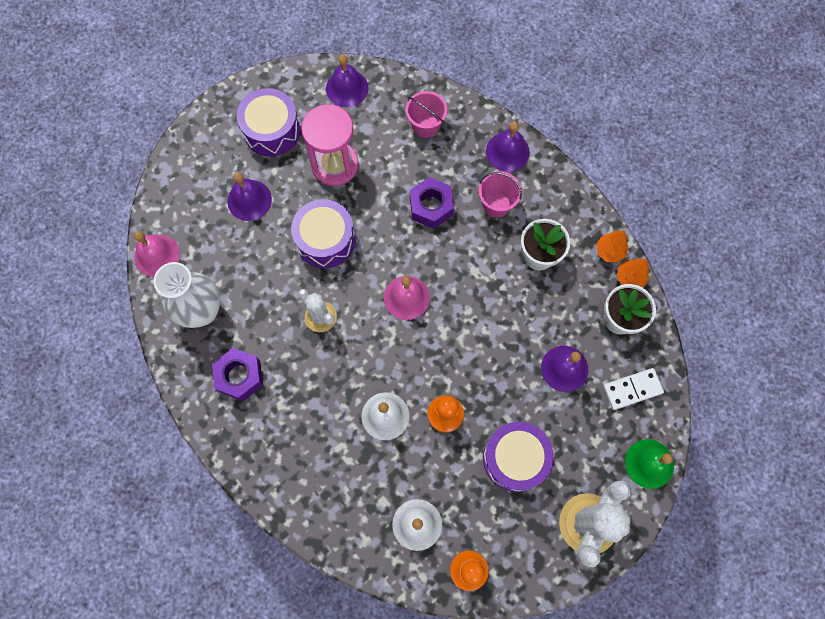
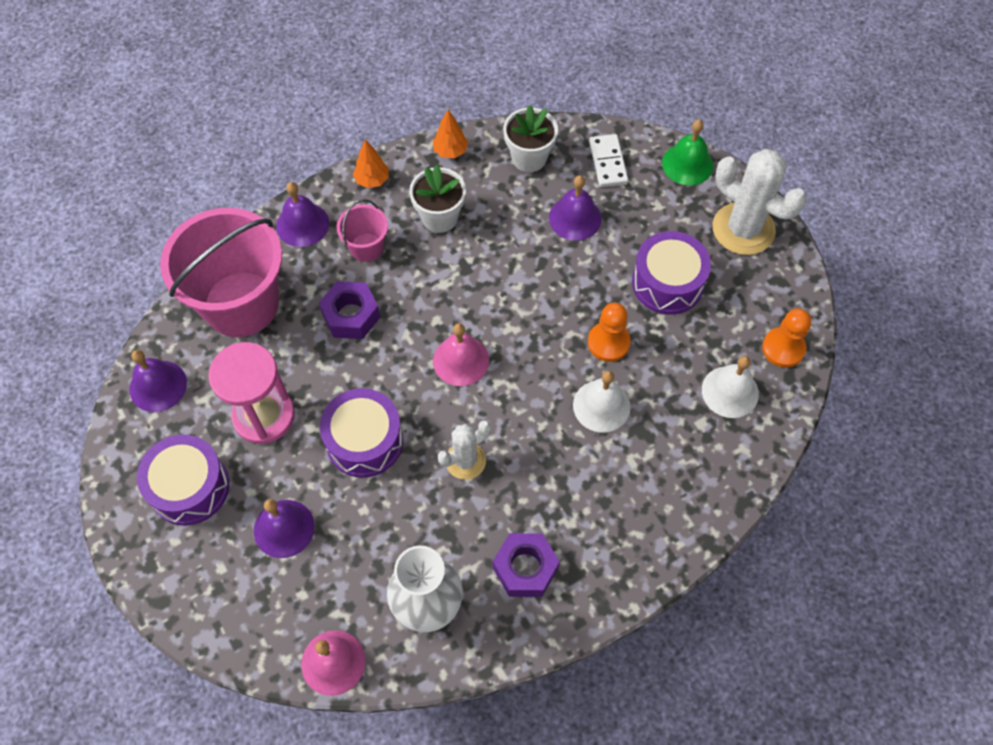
camera: 80 degrees left, 10 degrees down
pink bucket [406,91,447,138] -> pink bucket [160,208,282,337], size x2.19
orange tree [617,259,649,288] -> orange tree moved to [353,139,389,188]

